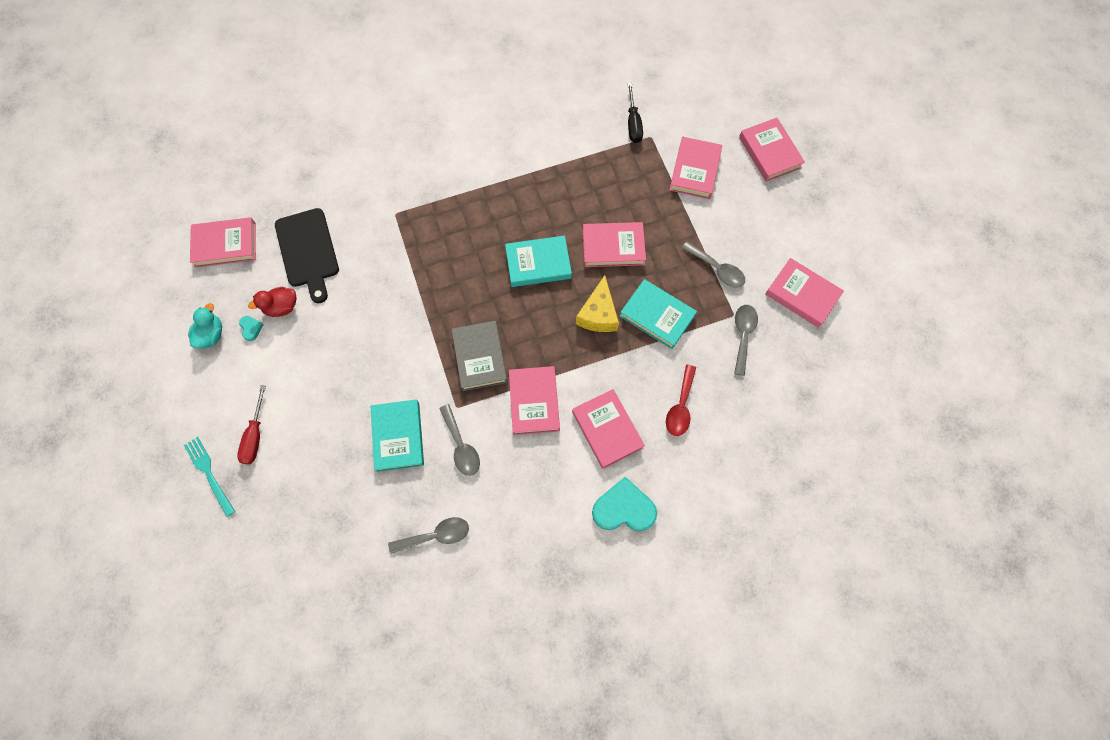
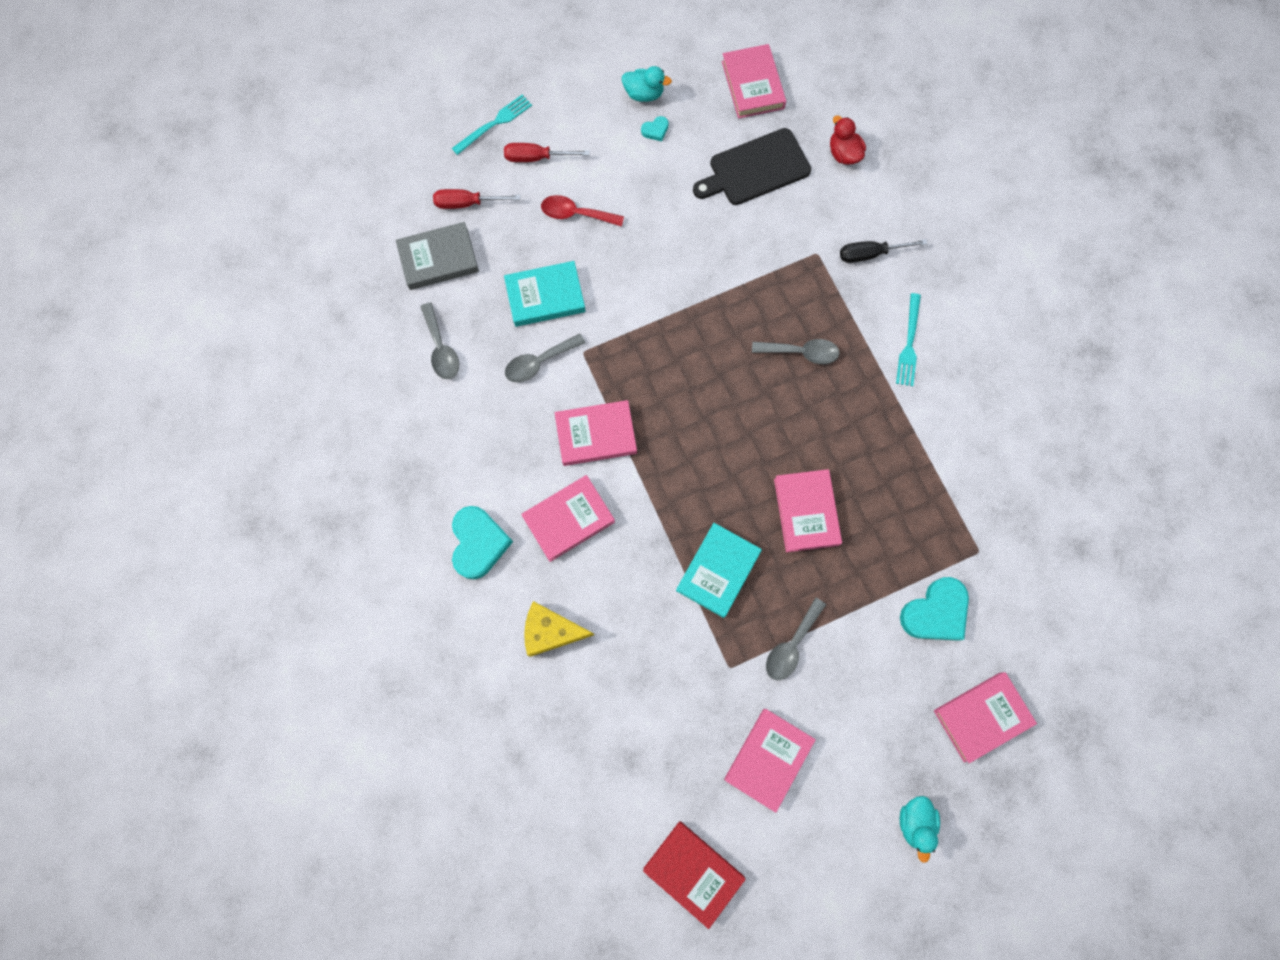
camera: 85 degrees right, 5 degrees up
red duck [248,287,297,317] -> red duck moved to [830,116,866,165]
grey book [452,321,507,391] -> grey book moved to [396,222,479,290]
turquoise book [505,236,572,287] -> none
yellow cheese [576,275,619,332] -> yellow cheese moved to [524,601,594,657]
black screwdriver [628,83,643,143] -> black screwdriver moved to [840,239,927,263]
red spoon [666,365,696,436] -> red spoon moved to [541,195,624,227]
pink book [669,137,722,199] -> turquoise heart [900,577,969,641]
grey spoon [734,305,758,376] -> grey spoon moved to [752,339,840,364]
none -> red screwdriver [433,189,520,209]
none -> red book [643,821,745,929]
none -> turquoise fork [896,293,921,386]
none -> turquoise duck [900,796,940,863]

